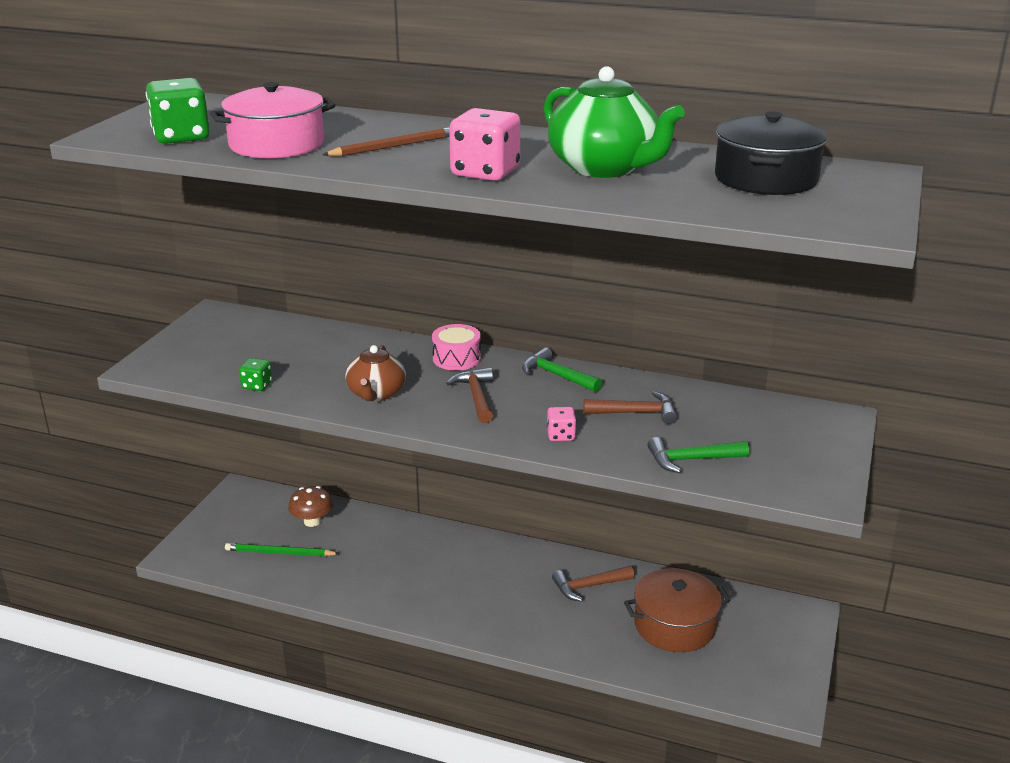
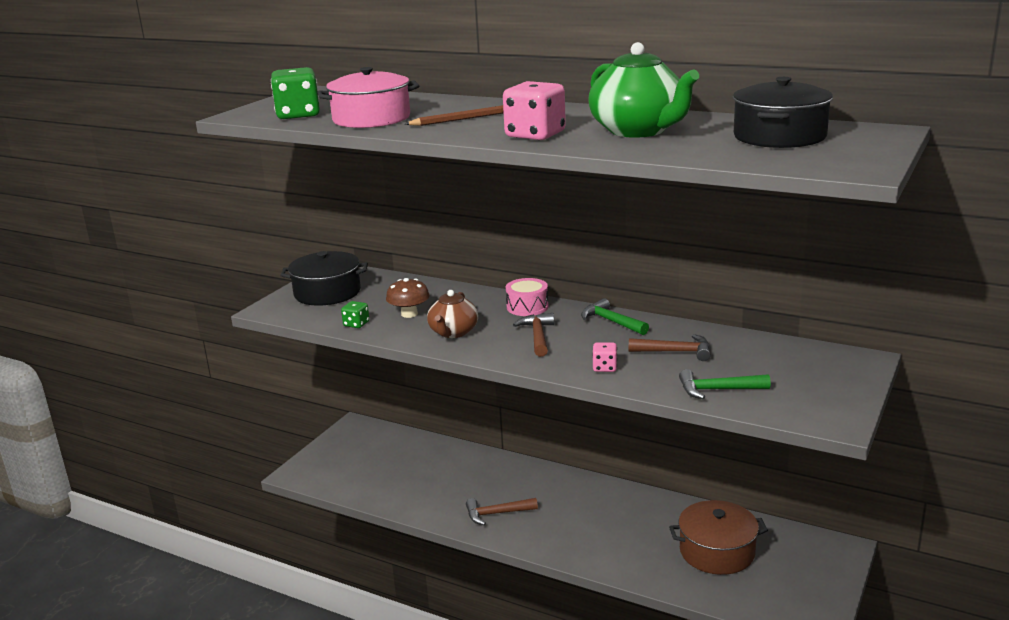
camera: 10 degrees right, 5 degrees down
green pencil [225,543,340,556] -> none
brown mushroom [288,486,333,527] -> brown mushroom moved to [386,278,430,318]
brown hammer [552,566,634,602] -> brown hammer moved to [466,498,538,525]
none -> black pot [280,251,368,306]

